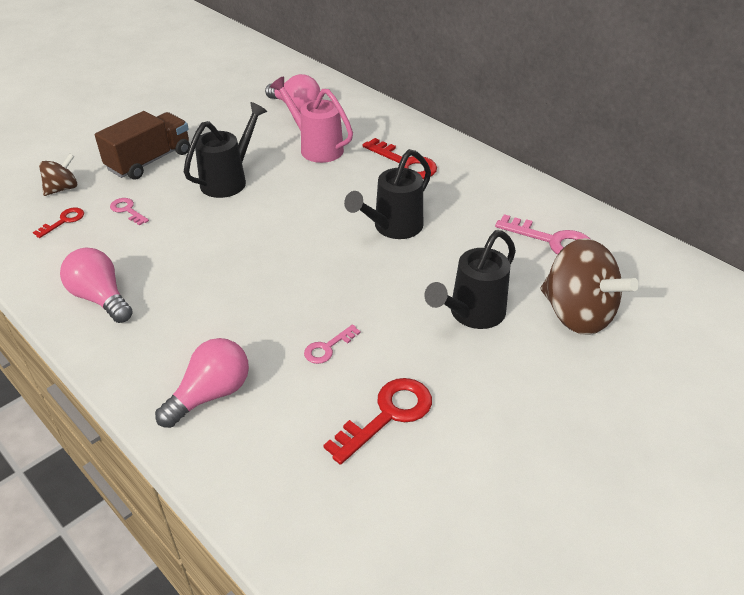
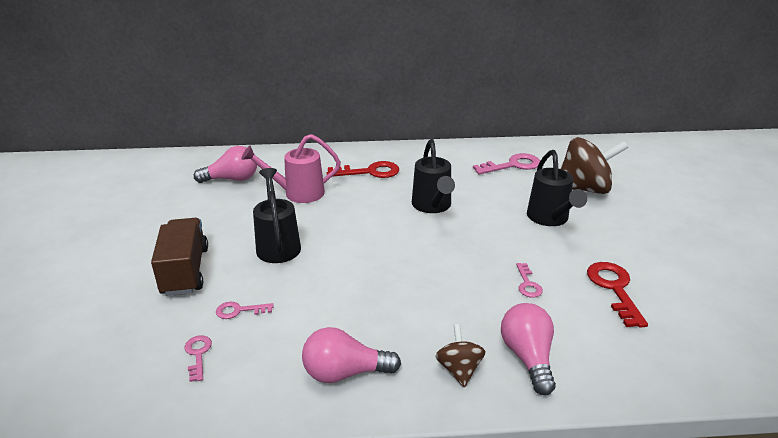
camera: 50 degrees left, 10 degrees down
red key [33,208,84,238] -> pink key [184,335,212,382]
brown spinning top [39,154,77,196] -> brown spinning top moved to [435,324,486,388]

